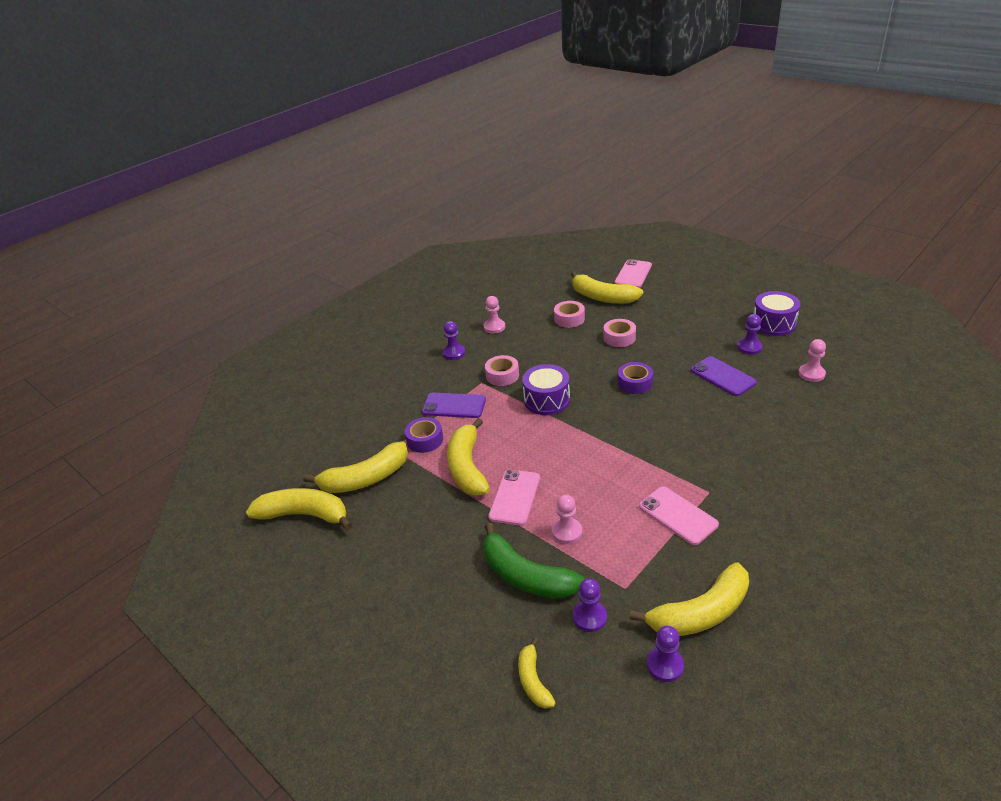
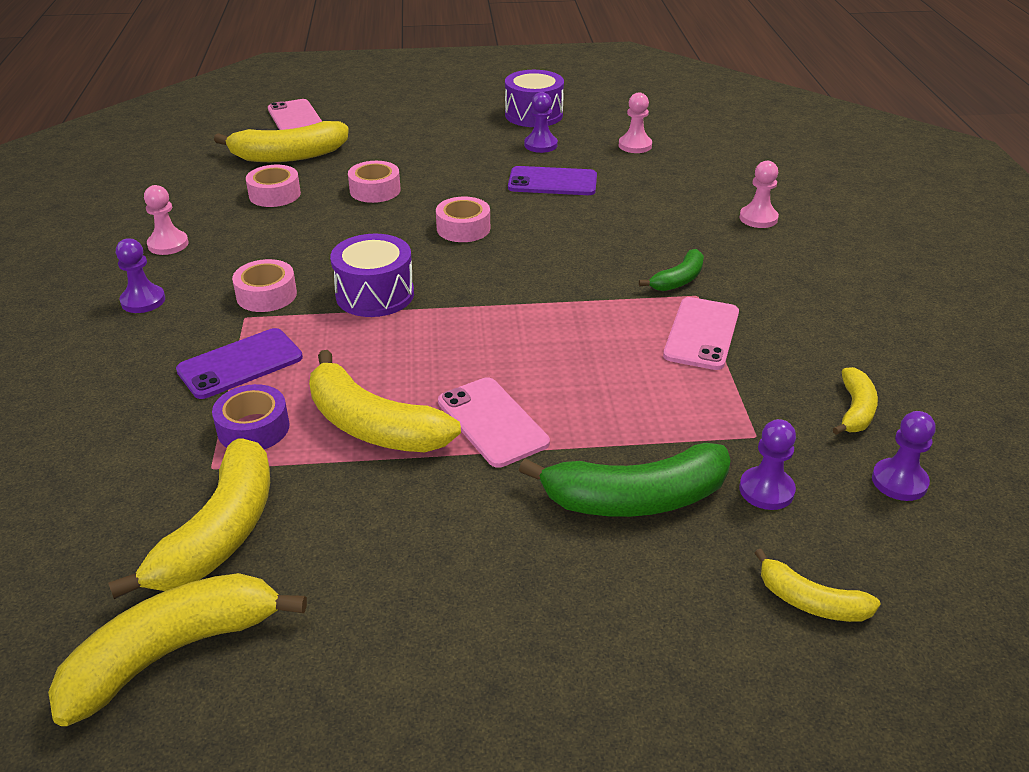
camera: 50 degrees left, 0 degrees up
pink pawn [552,495,582,544] -> pink pawn moved to [739,161,779,228]
purple tape [618,362,653,394] -> pink tape [436,197,490,242]
yellow banana [630,562,749,636] -> yellow banana [833,367,878,435], size x0.54
pink phone [639,486,719,545] -> pink phone turned 75 degrees counterclockwise [663,297,739,370]
none -> green banana [639,249,704,291]

